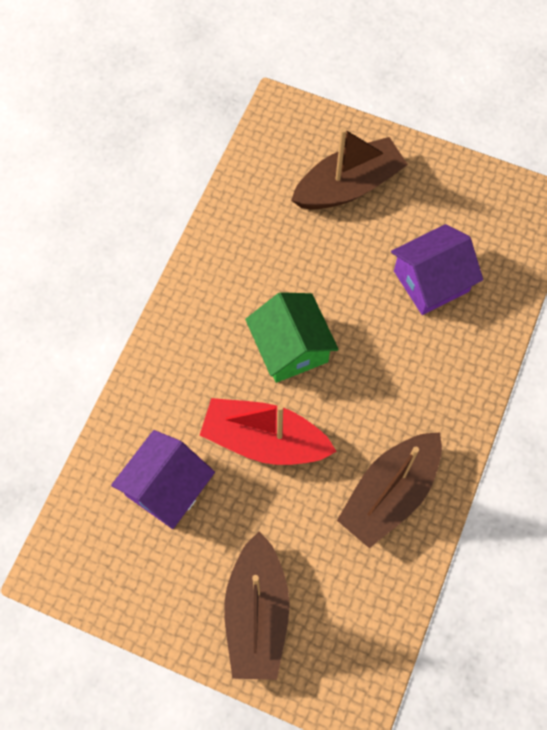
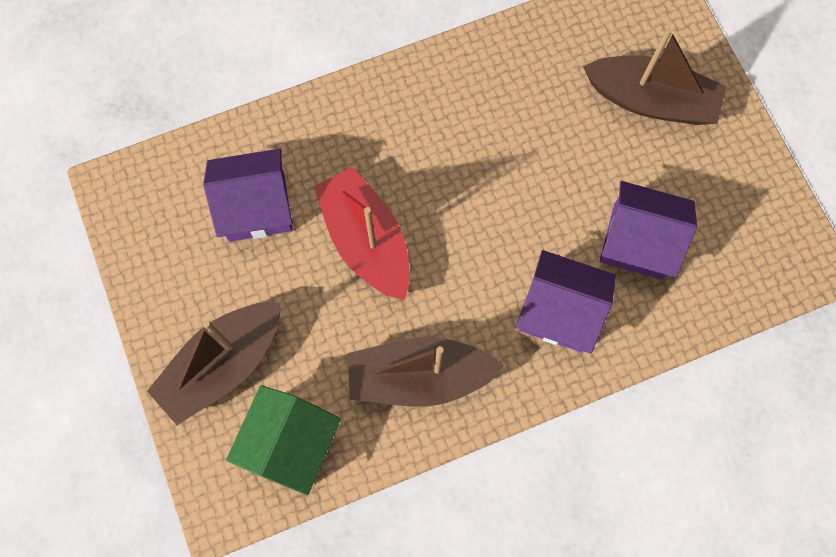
camera: 45 degrees right, 5 degrees up
green house [245,292,339,383] -> green house moved to [226,385,341,495]
none -> purple house [516,250,616,354]

